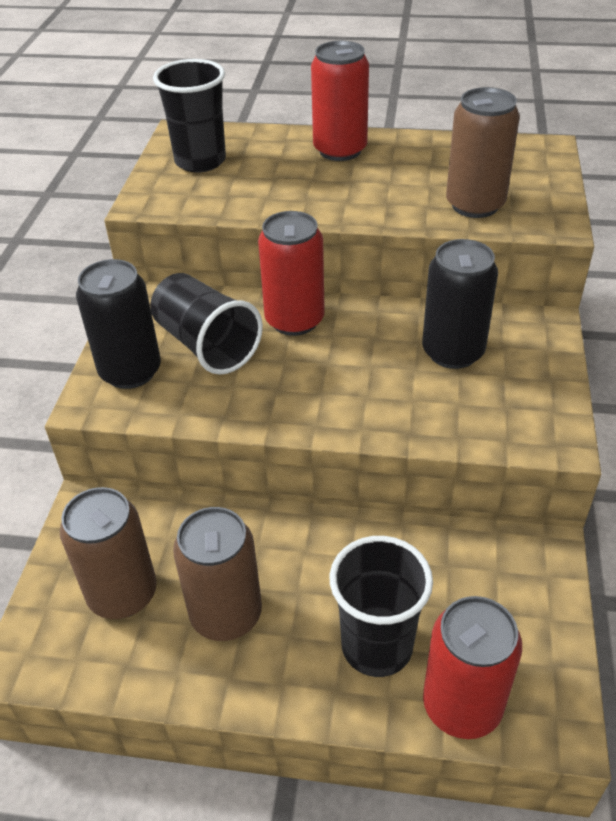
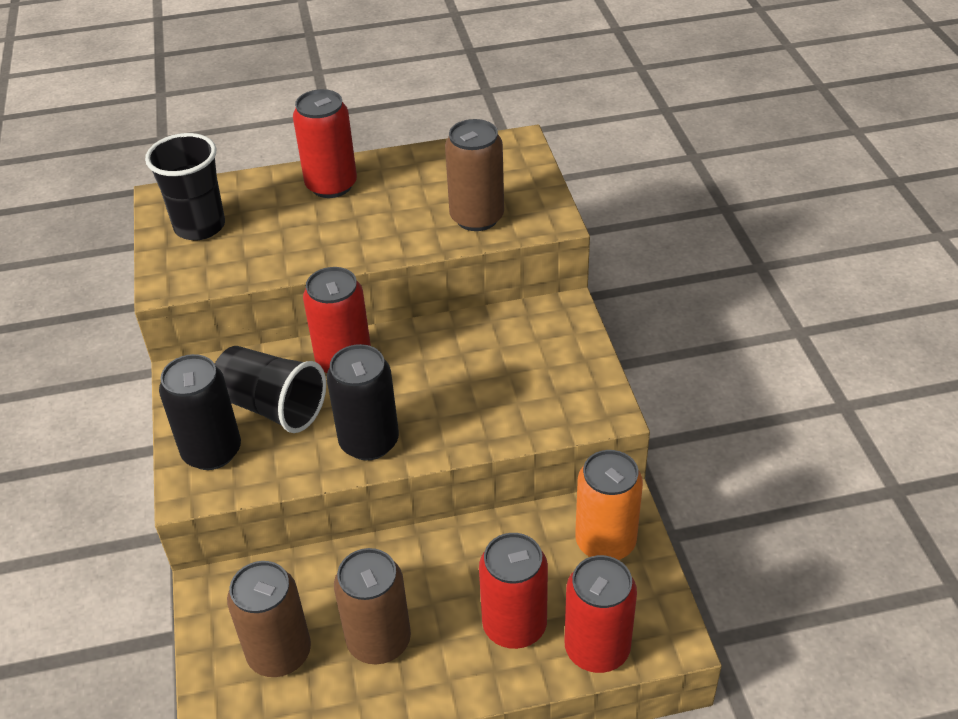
camera: 20 degrees left, 0 degrees up
black cup [330,536,433,677] -> red can [479,533,548,649]
black can [422,239,498,369] -> black can moved to [326,344,399,460]
none -> orange can [575,450,643,560]

